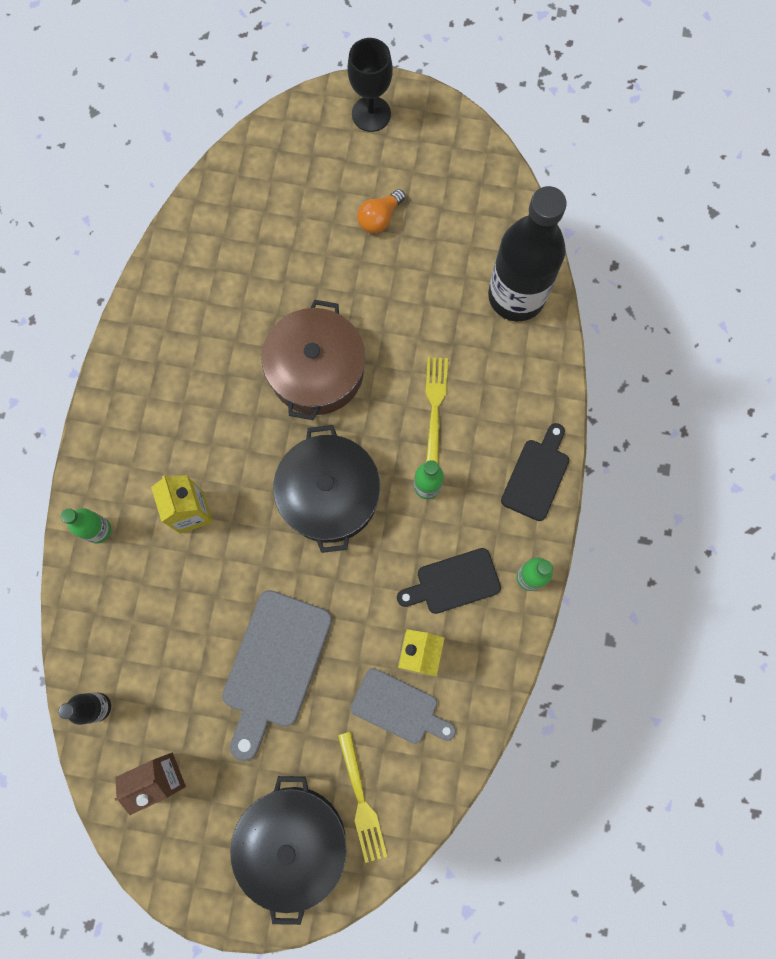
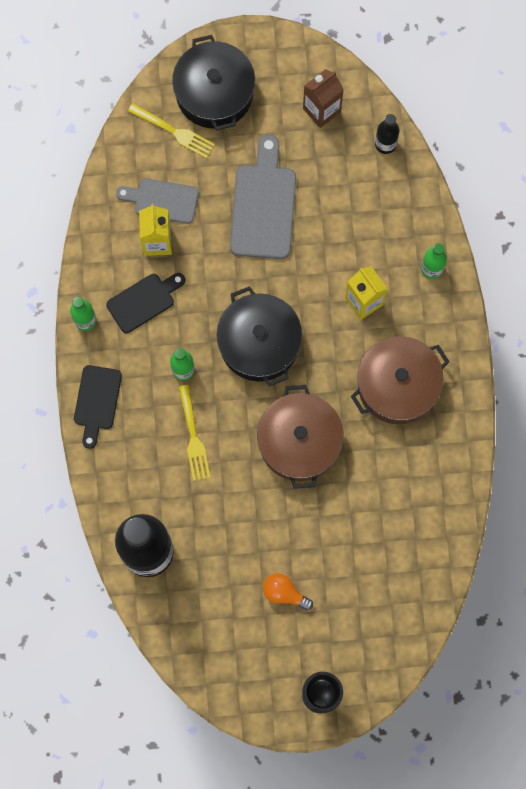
camera: 165 degrees right, 0 degrees up
yellow fork [338,732,387,863] -> yellow fork turned 150 degrees clockwise [128,103,215,158]
orange light bulb [357,189,405,234] -> orange light bulb turned 90 degrees counterclockwise [263,573,313,611]
none -> brown pot [351,336,449,424]

